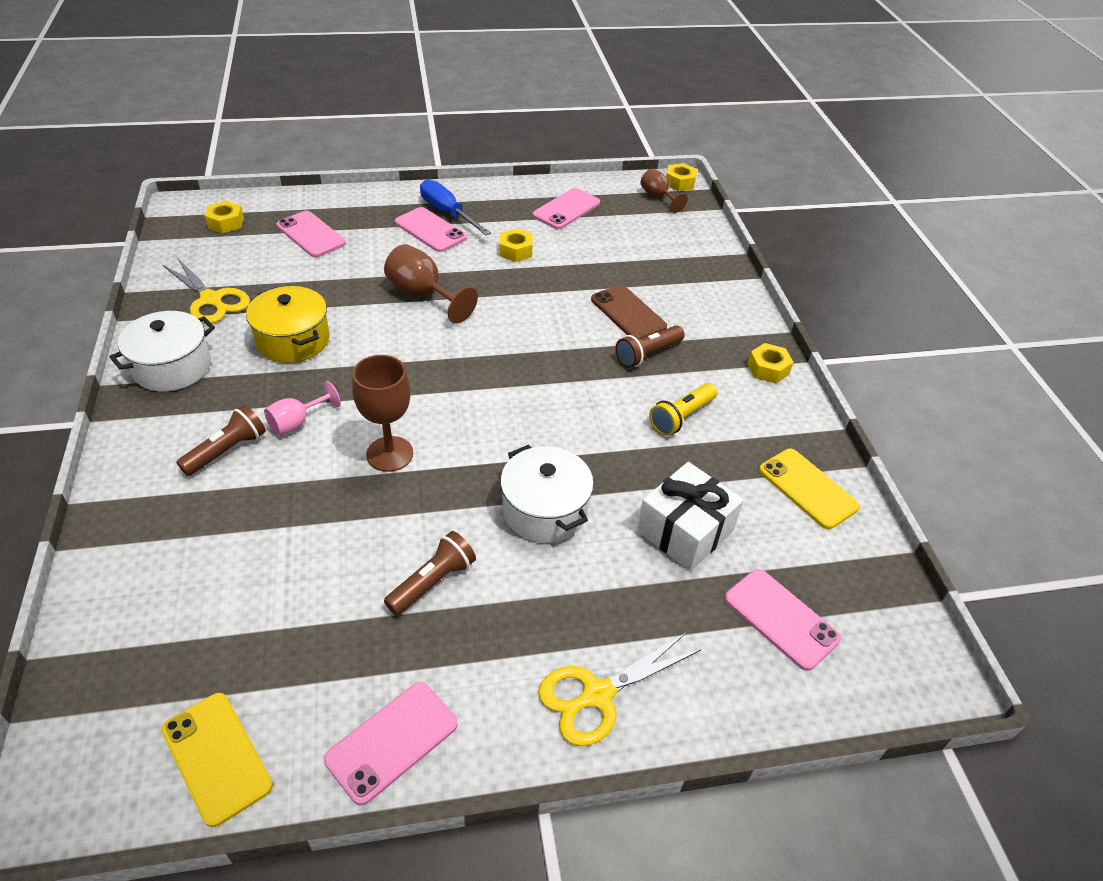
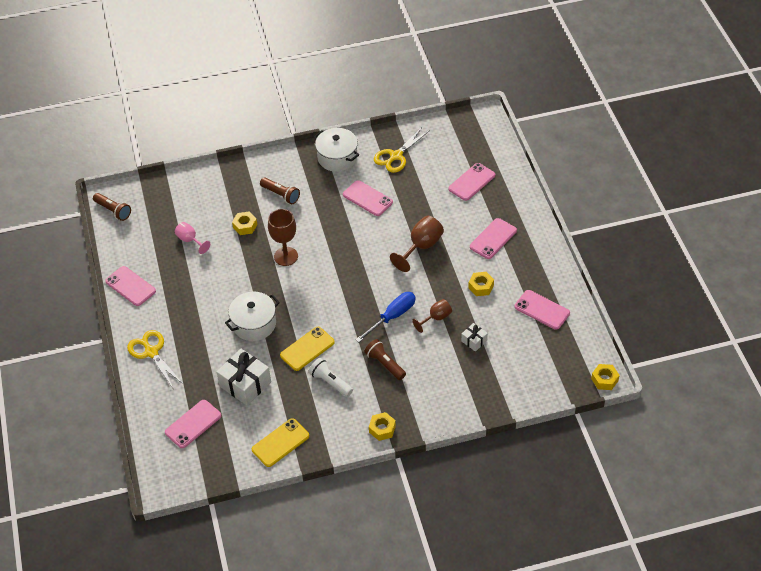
camera: 90 degrees right, 5 degrees up
yellow phone [161,693,273,827] -> yellow phone moved to [280,327,335,371]
yellow nut [205,201,244,233] -> yellow nut moved to [232,212,257,235]
yellow pot [246,286,330,363] -> pink phone [343,180,393,216]
pink goblet [264,381,341,436] -> pink goblet moved to [175,222,210,254]
brown flashlight [384,531,476,616] -> brown flashlight moved to [93,193,131,221]
blue screwdriver [420,179,491,235] -> blue screwdriver moved to [355,292,416,342]
brown phone [591,285,667,339] -> none
brown goblet [641,169,688,213] -> brown goblet moved to [412,299,452,333]
yellow flashlight [649,383,717,436] -> white flashlight [309,358,353,397]
none -> white gift [461,323,488,352]

